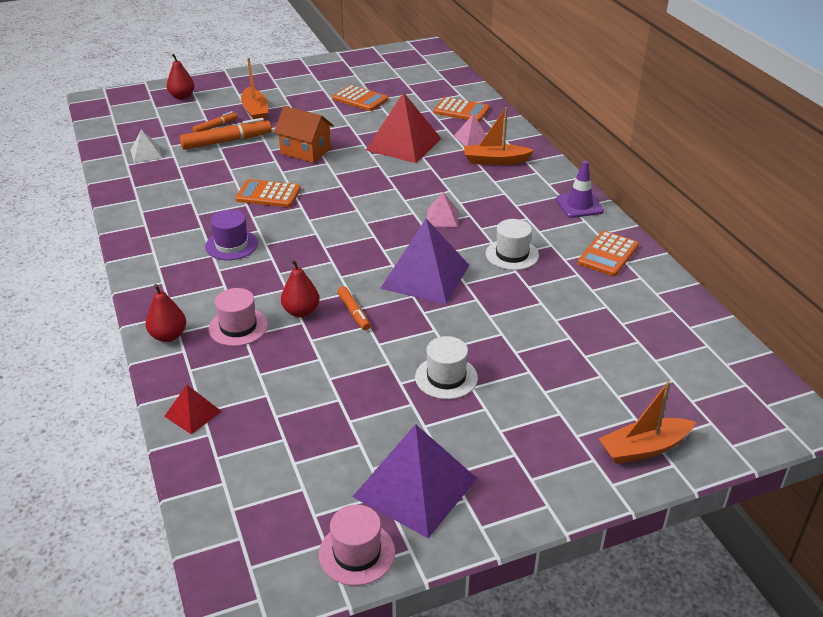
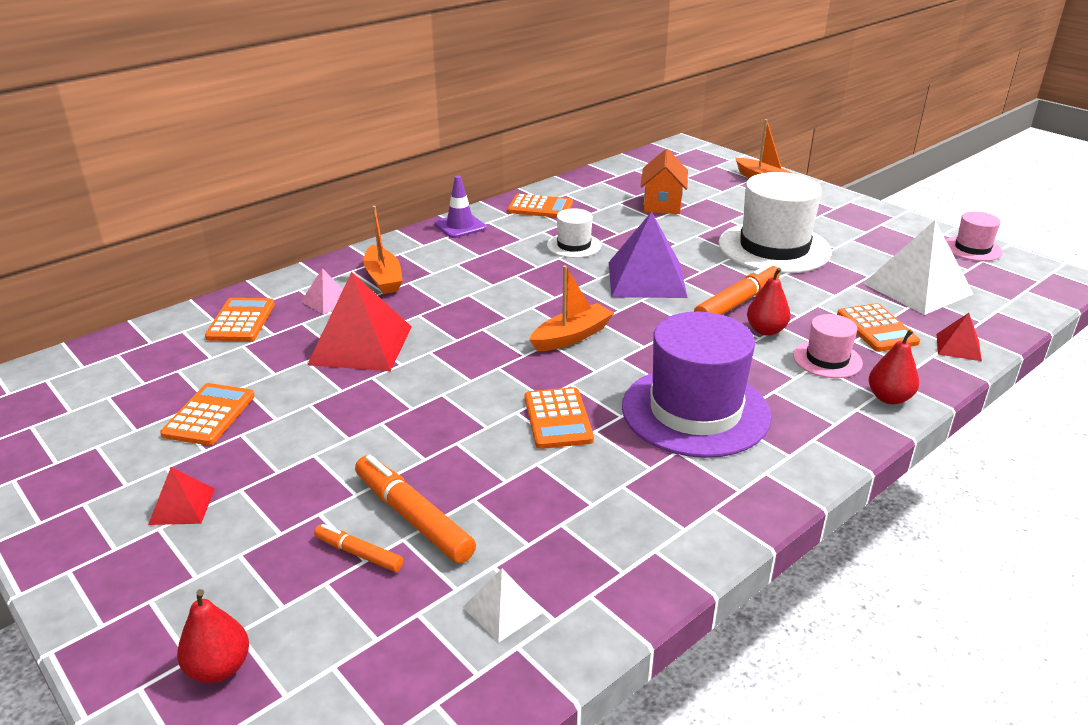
camera: 110 degrees left, 5 degrees down
purple hat [205,210,258,260] -> purple hat [622,312,771,458], size x2.02
orange boat [241,58,268,121] -> orange boat moved to [529,265,614,352]
orange house [274,106,334,163] -> orange house moved to [641,149,688,214]
orange marker [337,286,370,330] -> orange marker [694,263,780,315], size x1.79
purple pyramid [352,424,477,538] -> none
white hat [415,336,478,399] -> white hat [718,172,832,273], size x2.02
pink pyramid [427,192,458,227] -> none
none -> red pyramid [148,467,215,525]
none -> orange calculator [837,303,920,352]
none -> white pyramid [863,220,973,315]

